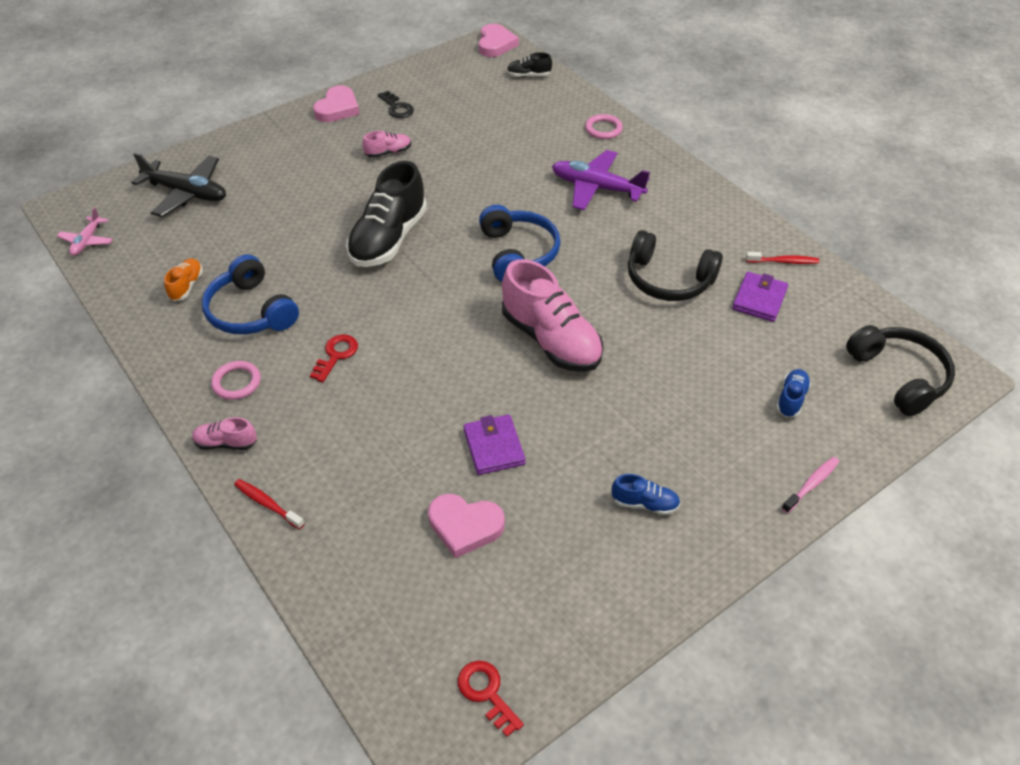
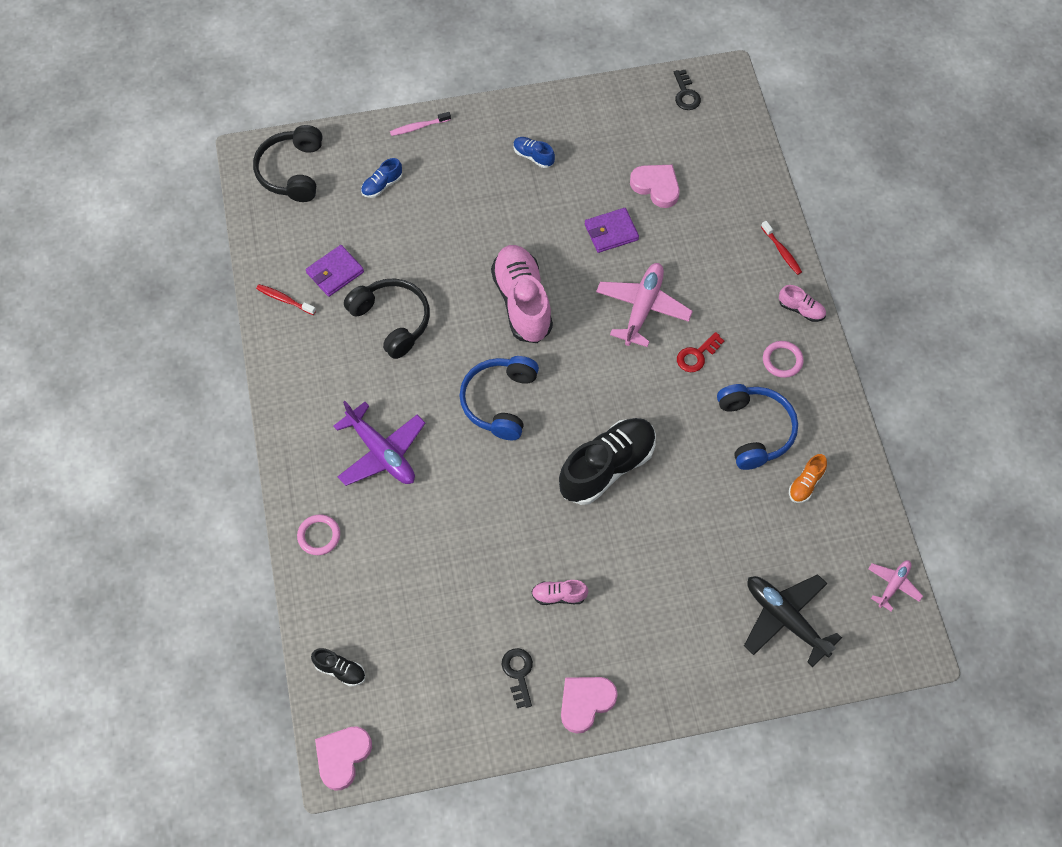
camera: 155 degrees left, 15 degrees up
red key [458,661,524,737] -> black key [674,70,701,110]
purple wallet [464,415,526,475] -> purple wallet turned 60 degrees clockwise [585,208,639,253]
none -> pink plane [596,263,693,347]

